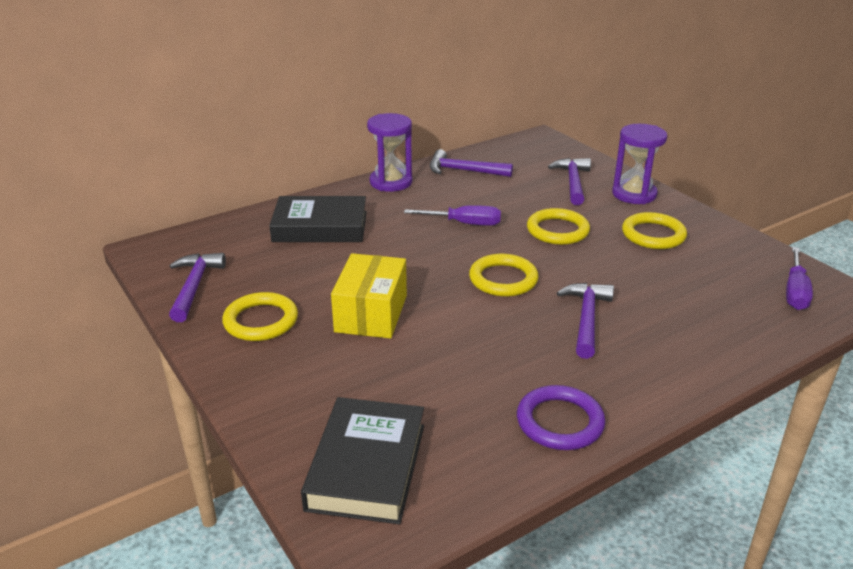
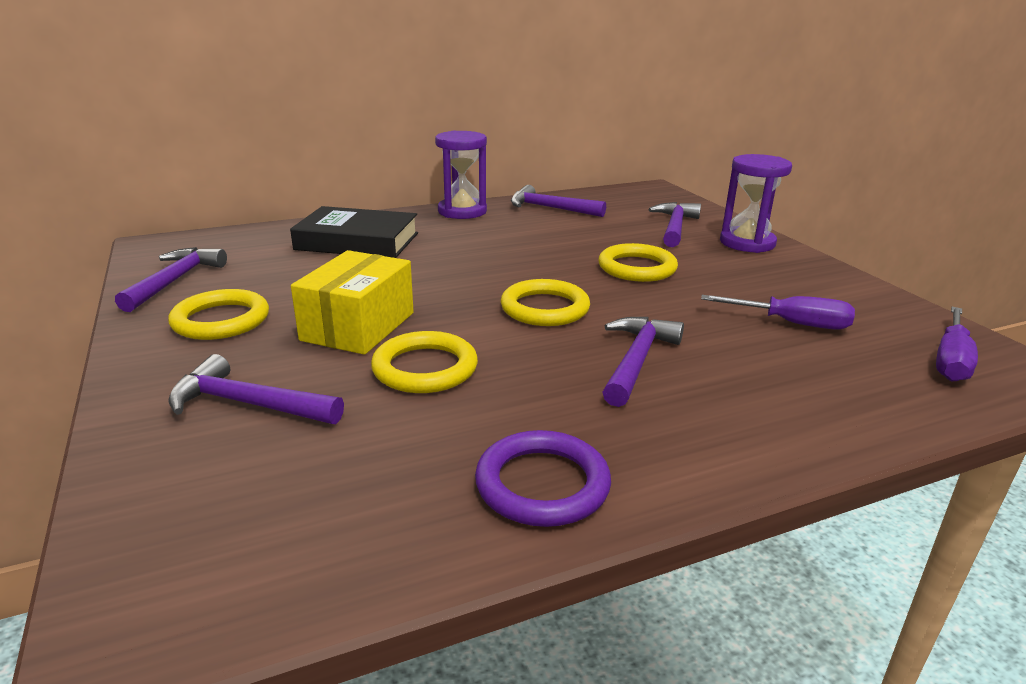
camera: 10 degrees right, 5 degrees down
black book [301,397,424,524] -> none
purple screwdriver [404,205,501,226] -> purple screwdriver moved to [701,295,855,330]
yellow ring [622,212,687,249] -> yellow ring moved to [371,331,478,393]
none -> purple hammer [169,354,344,424]

